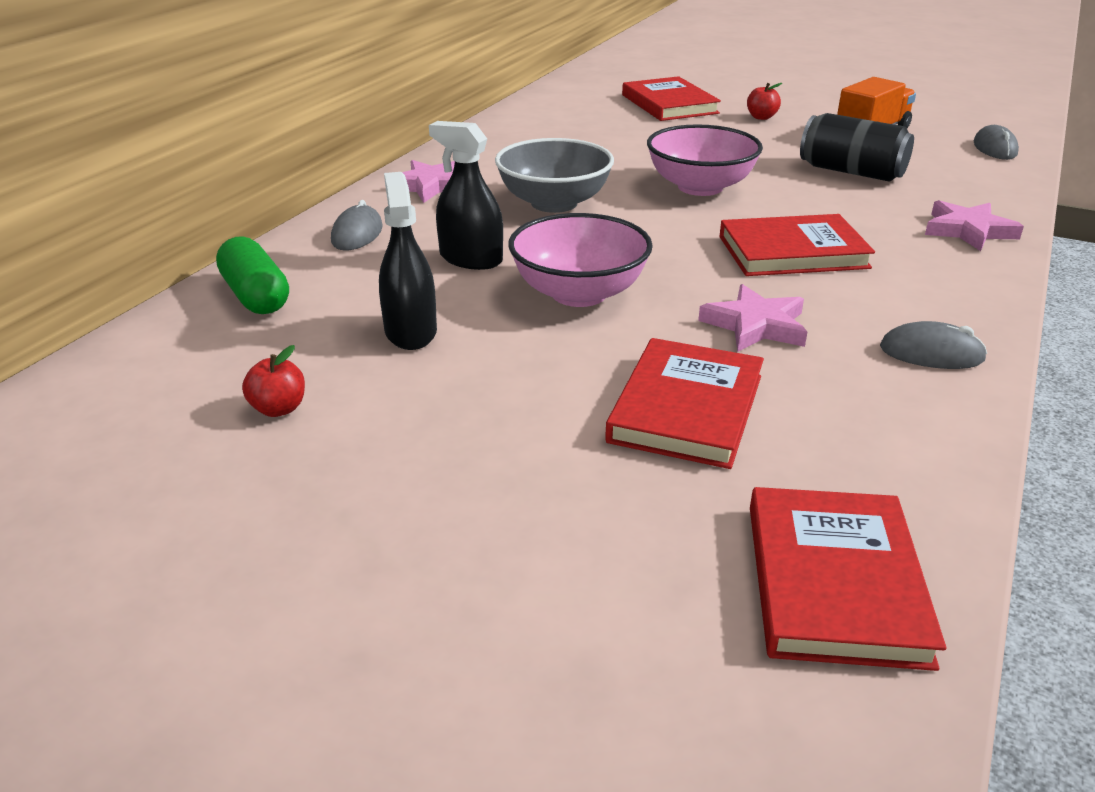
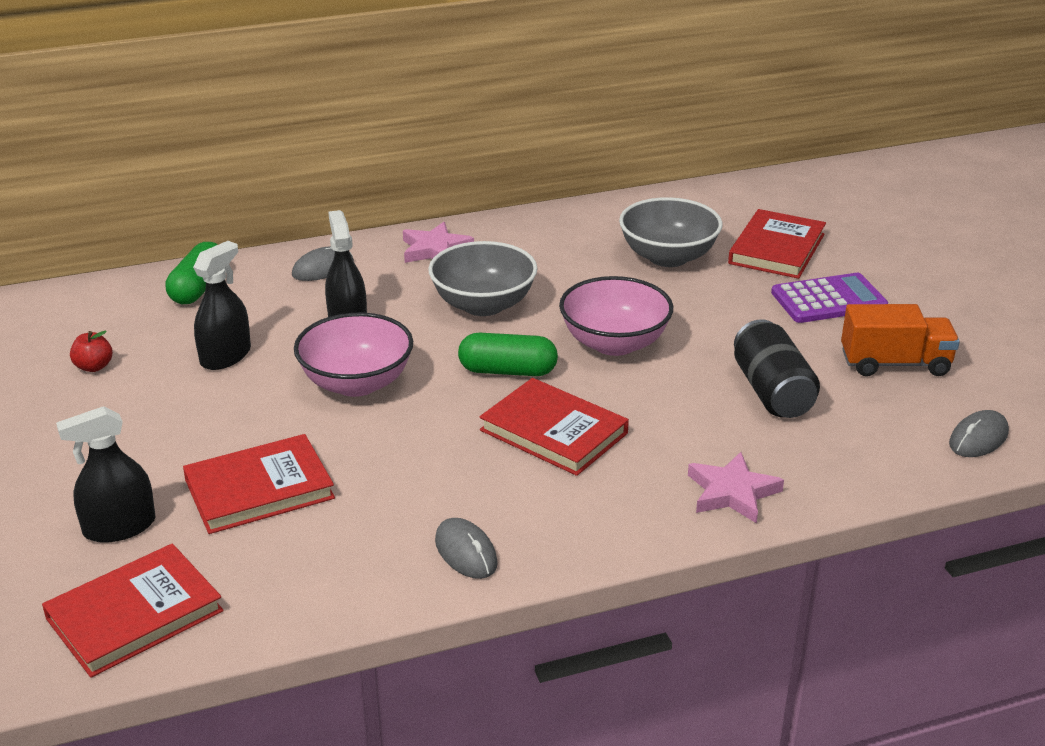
camera: 45 degrees right, 0 degrees up
pink star [698,284,807,351] -> none
red apple [747,83,782,120] -> purple calculator [771,273,888,323]
none -> black spray bottle [56,406,155,543]
none -> green capsule [458,333,558,376]
none -> grey bowl [619,197,723,267]

